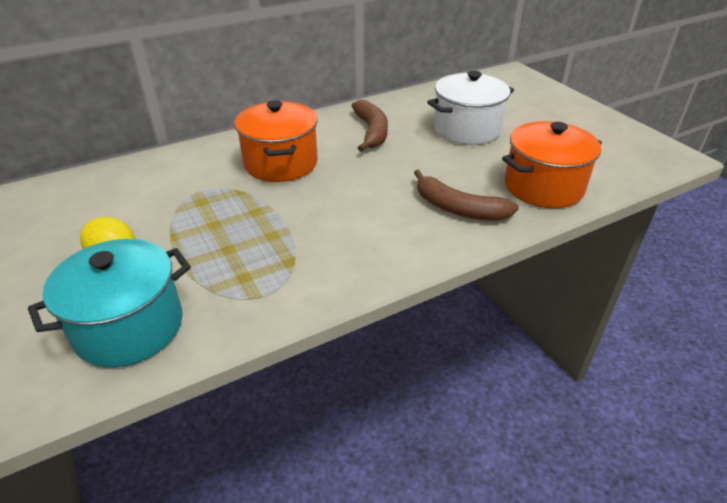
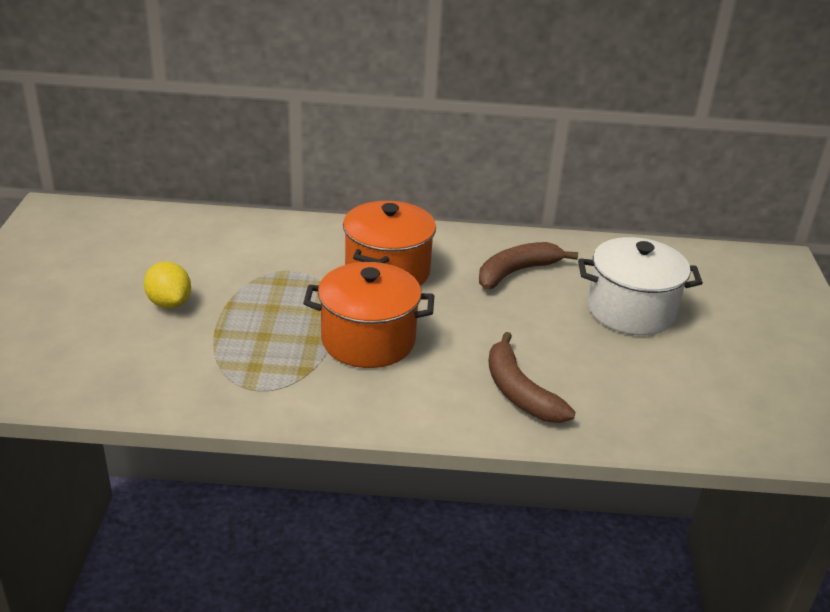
camera: 30 degrees right, 5 degrees down
turquoise pot [28,239,191,368] -> none
brown banana [351,100,388,152] -> brown banana turned 150 degrees counterclockwise [479,242,578,289]
orange pot [502,121,602,208] -> orange pot moved to [303,262,434,368]

